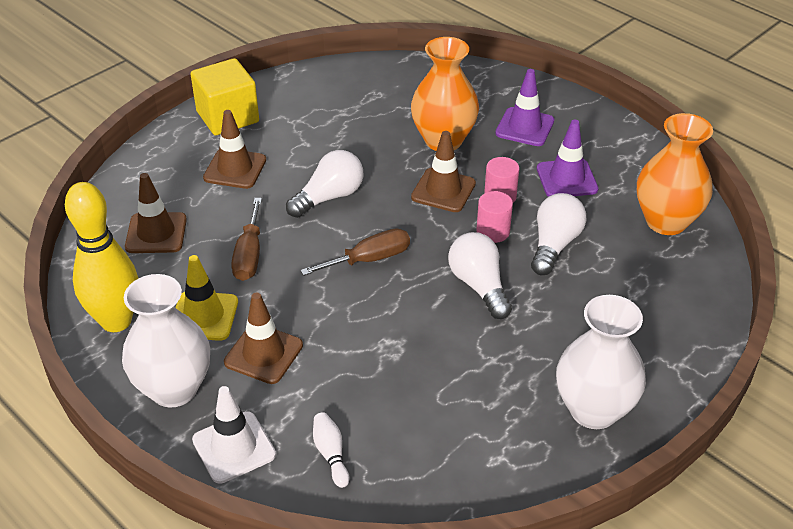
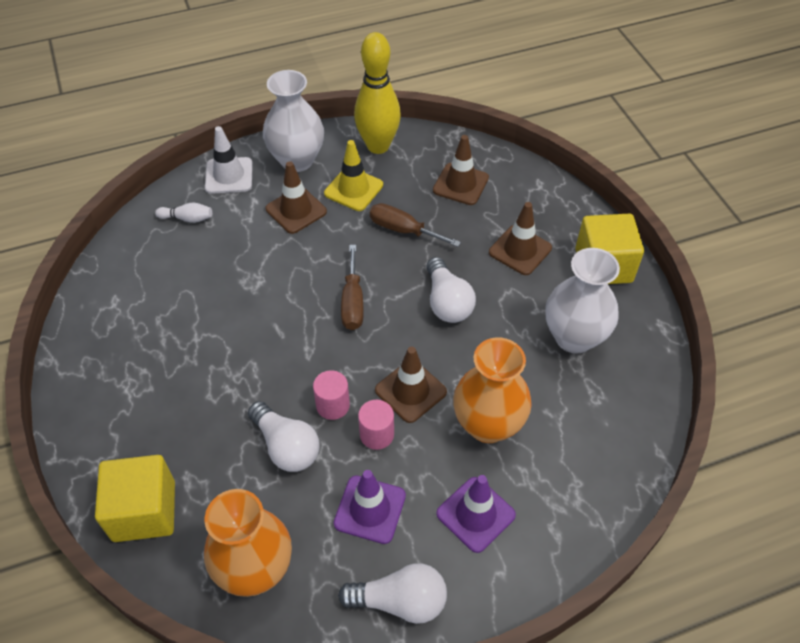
camera: 115 degrees right, 10 degrees up
white light bulb [448,232,512,319] -> white light bulb moved to [338,563,447,624]
white vase [556,295,646,429] -> white vase moved to [546,248,620,354]
none -> yellow cube [95,455,175,542]

